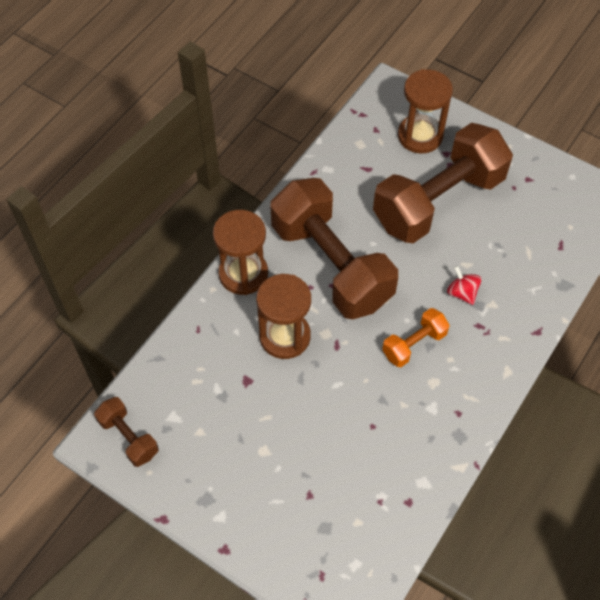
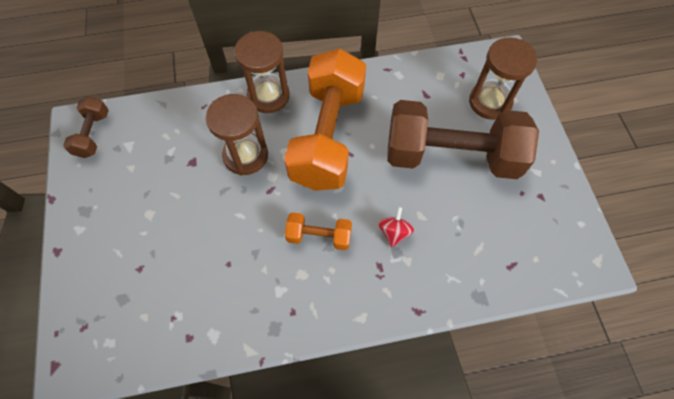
camera: 45 degrees right, 5 degrees up
brown dumbbell [270,178,398,319] -> orange dumbbell [284,49,366,191]

